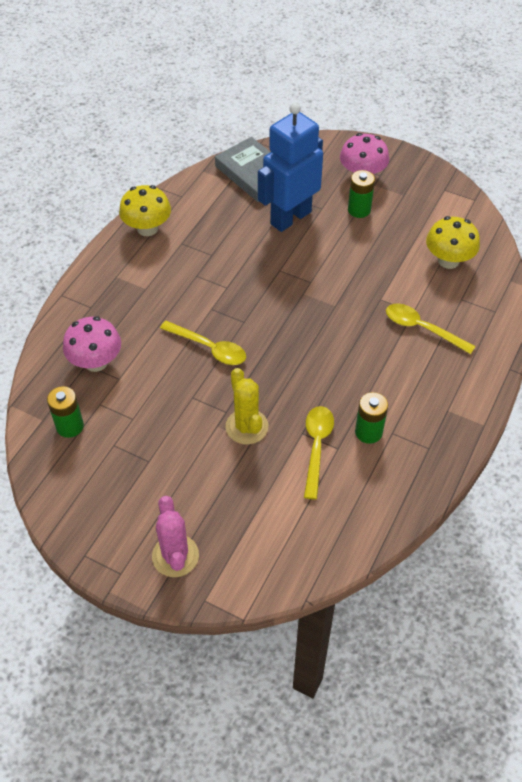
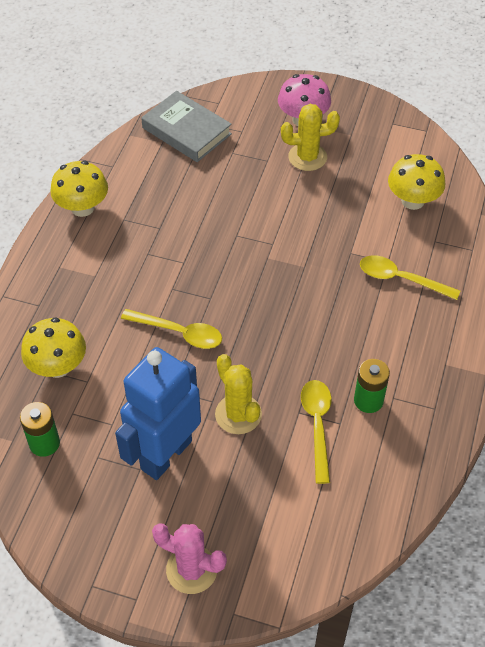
camera: 10 degrees left, 0 degrees up
pink mushroom [63,316,121,372] -> yellow mushroom [21,317,86,378]
pink cactus [152,496,199,577] -> pink cactus turned 45 degrees counterclockwise [152,524,227,594]
blue robot [258,103,323,232] -> blue robot moved to [115,347,201,480]
green battery [348,170,375,218] -> yellow cactus [281,104,340,171]

